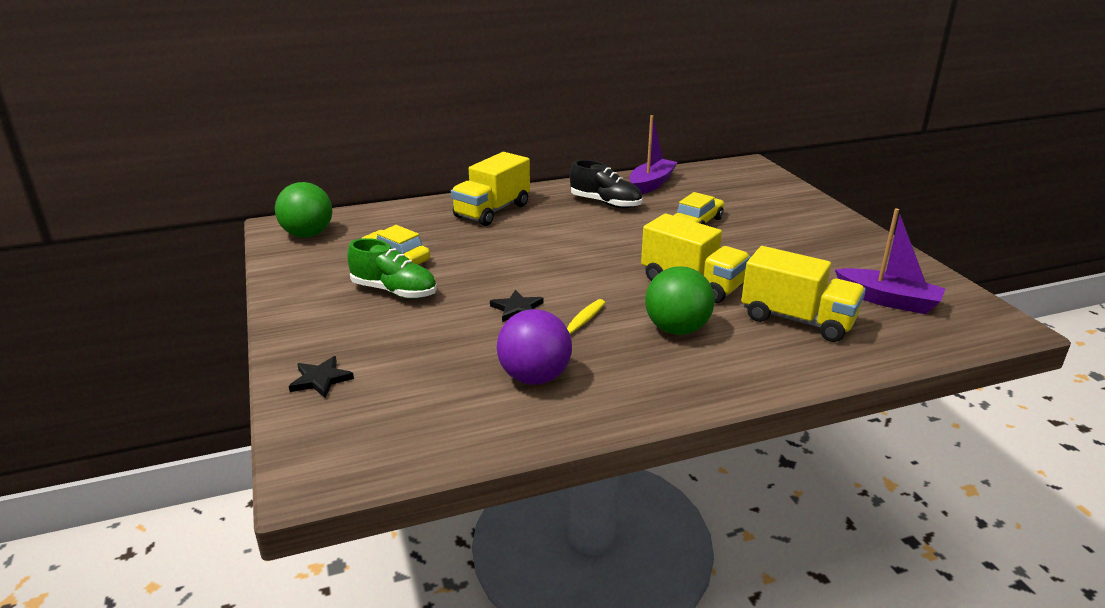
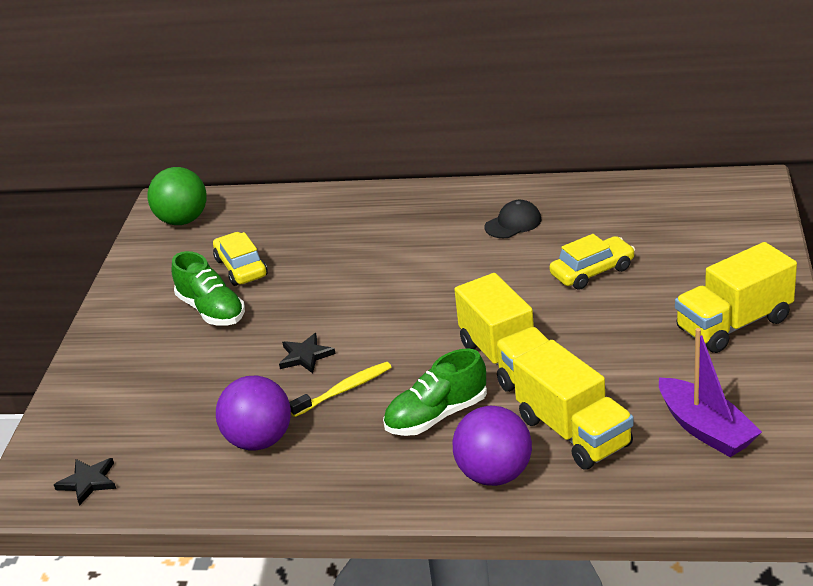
camera: 30 degrees right, 5 degrees up
black star [289,356,354,398] -> black star moved to [54,458,116,506]
yellow truck [451,152,530,226] -> yellow truck moved to [675,242,797,353]
black shoe [570,160,643,208] -> black cap [485,200,541,238]
purple boat [629,115,678,194] -> none
green ball [645,266,715,335] -> green shoe [383,348,487,436]
none -> purple ball [453,406,532,486]

